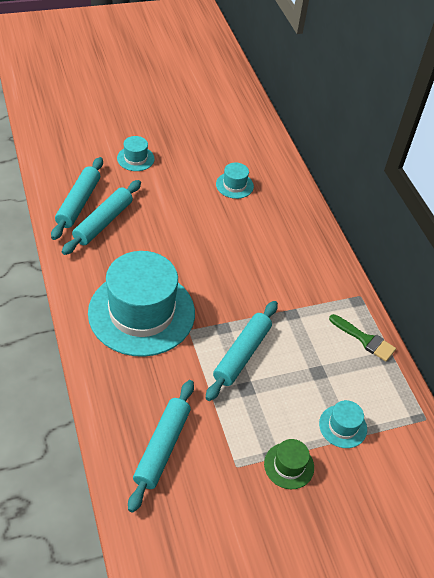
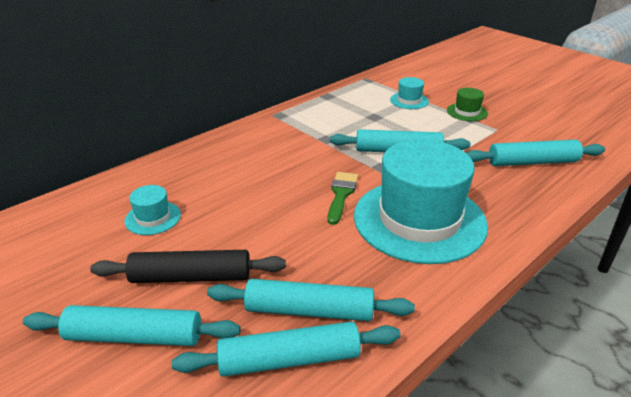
camera: 110 degrees left, 15 degrees down
turquoise hat [117,136,155,171] -> turquoise rolling pin [23,305,241,346]
green brush [329,314,396,362] -> green brush moved to [328,172,358,225]
none -> black rolling pin [90,250,286,283]

